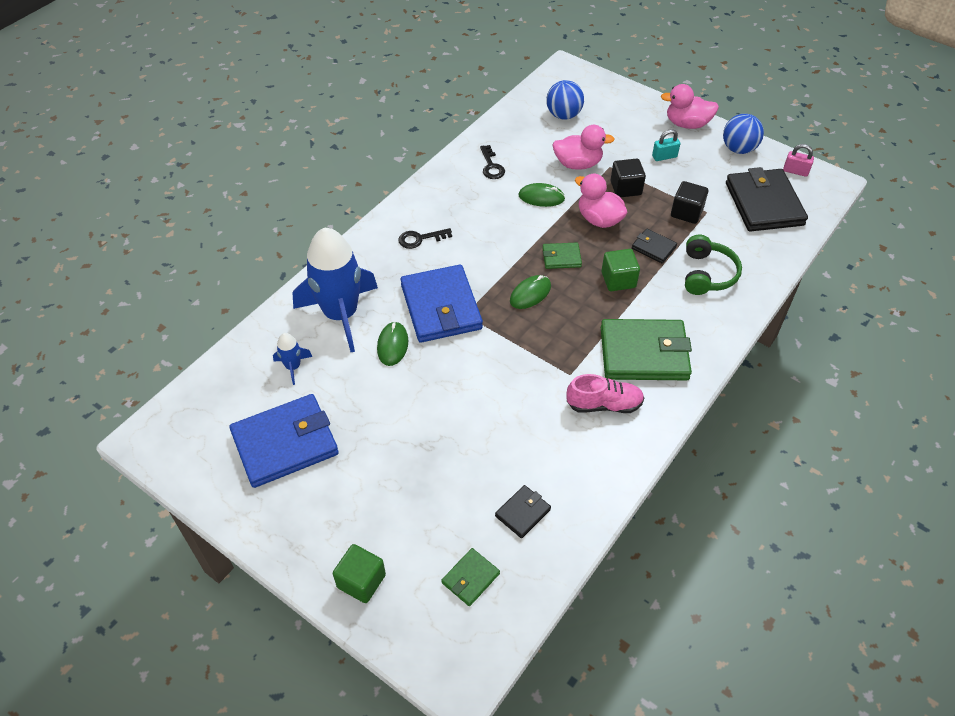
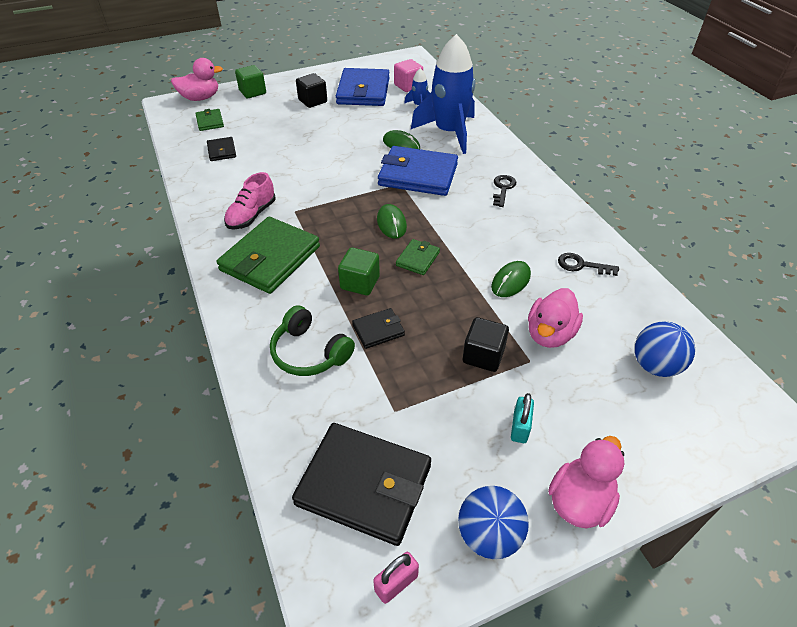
camera: 120 degrees right, 5 degrees down
pink duck [575,174,628,228] -> pink duck moved to [171,58,223,101]
black cube [671,181,708,224] -> black cube moved to [296,73,327,108]
none -> pink cube [394,59,423,92]

